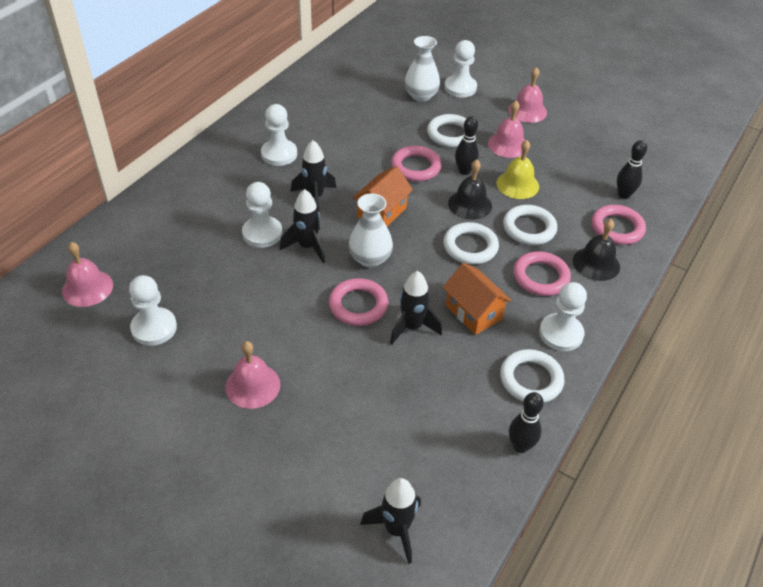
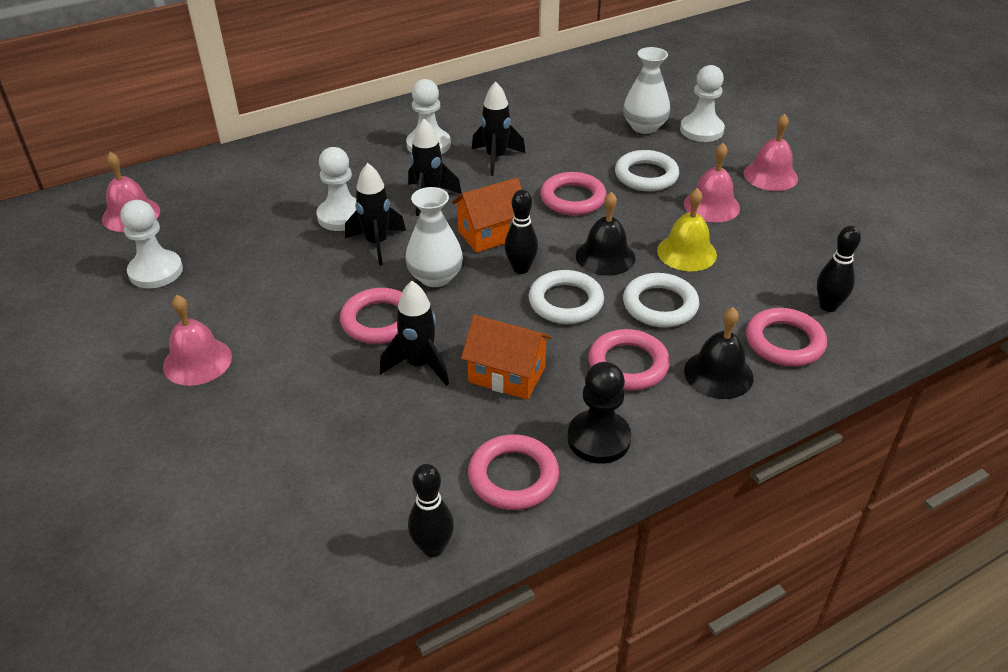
camera: 30 degrees right, 5 degrees down
black rocket [360,478,421,564] -> black rocket moved to [472,81,526,176]
orange house [443,263,512,335] -> orange house turned 60 degrees counterclockwise [461,315,552,400]
black bowling pin [455,116,479,175] -> black bowling pin moved to [505,189,538,274]
white ring [500,349,565,403] -> pink ring [468,434,559,510]
white pawn [539,282,587,351] -> black pawn [567,362,632,464]

